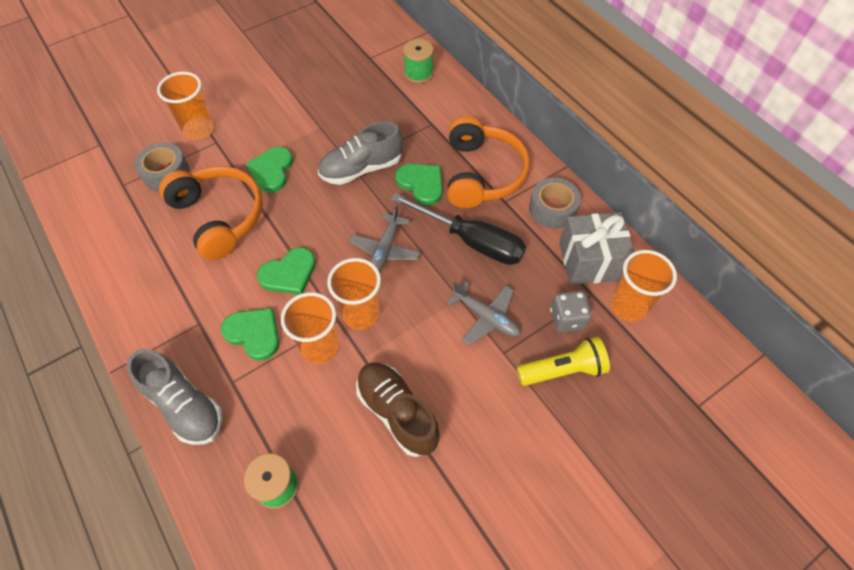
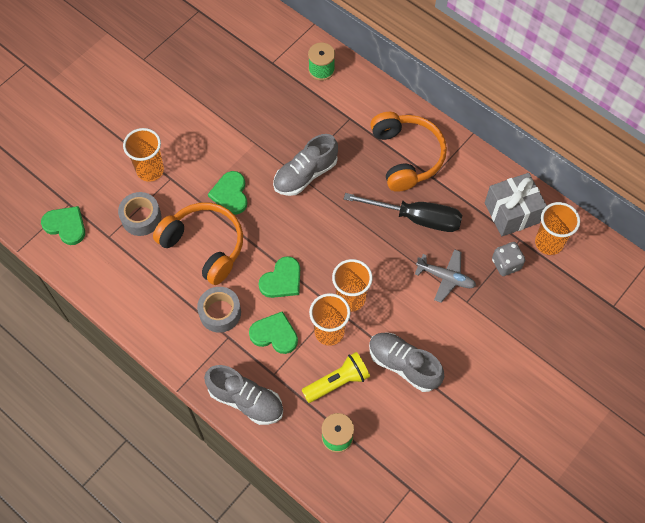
camera: 15 degrees left, 5 degrees up
grey plane [349,205,420,273] -> none
brown shoe [356,363,440,457] -> grey shoe [369,333,444,392]
green heart [395,164,442,206] -> green heart moved to [41,206,85,245]
yellow flashlight [517,337,610,386] -> yellow flashlight moved to [302,352,370,403]
grey tape [529,177,581,229] -> grey tape moved to [197,287,241,333]

